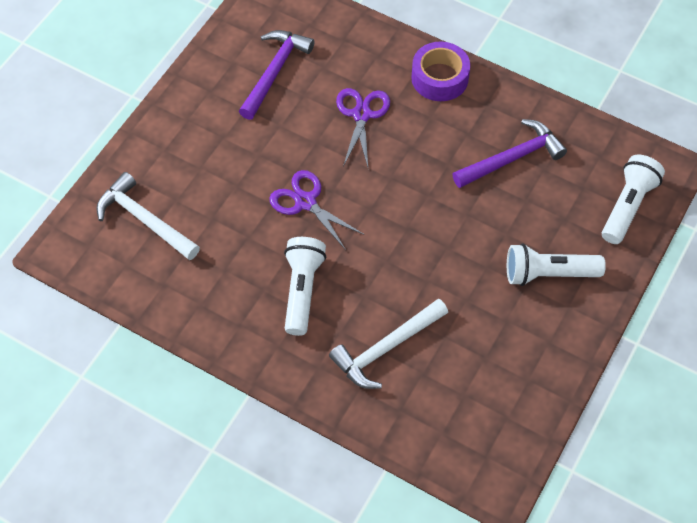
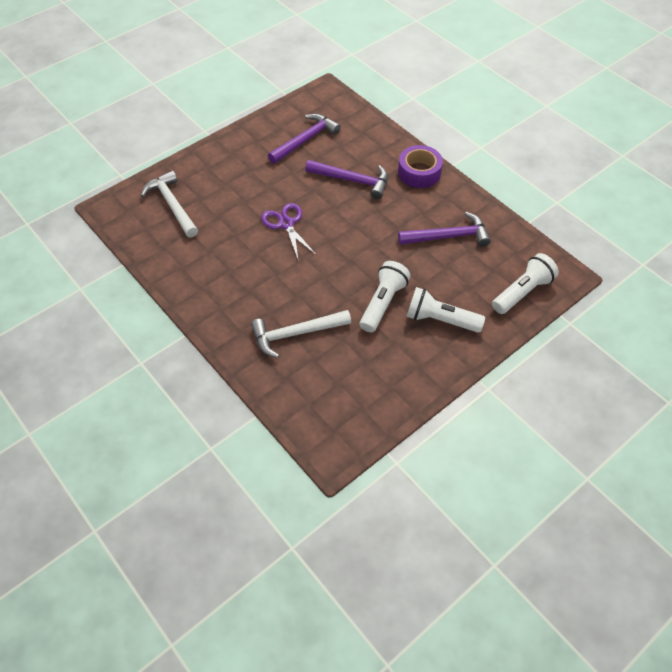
camera: 20 degrees right, 5 degrees down
white flashlight [284,237,326,336] -> white flashlight moved to [359,261,411,332]
purple scissors [336,88,390,167] -> purple hammer [305,160,388,199]

